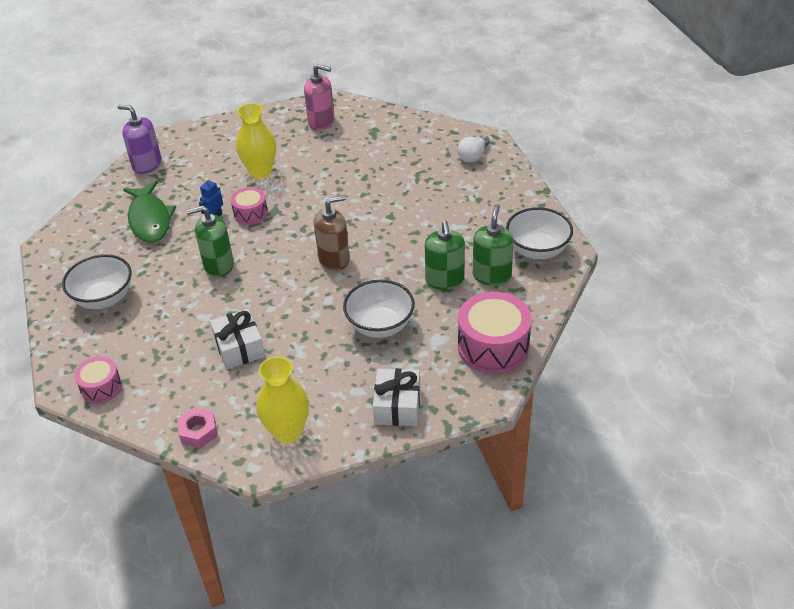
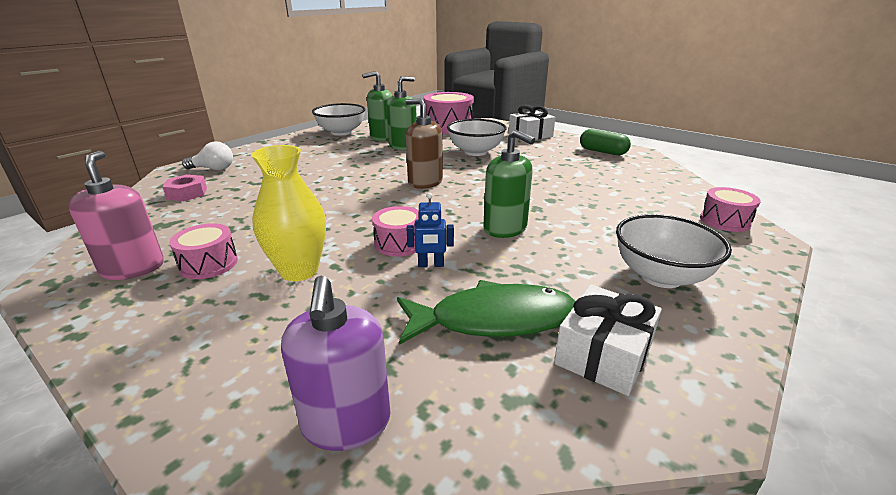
camera: 125 degrees left, 15 degrees down
green fish [123,181,176,243] -> green fish turned 45 degrees clockwise [397,280,576,345]
pink nut [177,408,218,448] -> pink nut moved to [162,174,207,201]
white gift [210,309,265,369] -> white gift moved to [554,285,662,396]
yellow vase [256,356,309,444] -> green capsule [580,129,631,155]
none -> pink drum [169,223,238,279]

